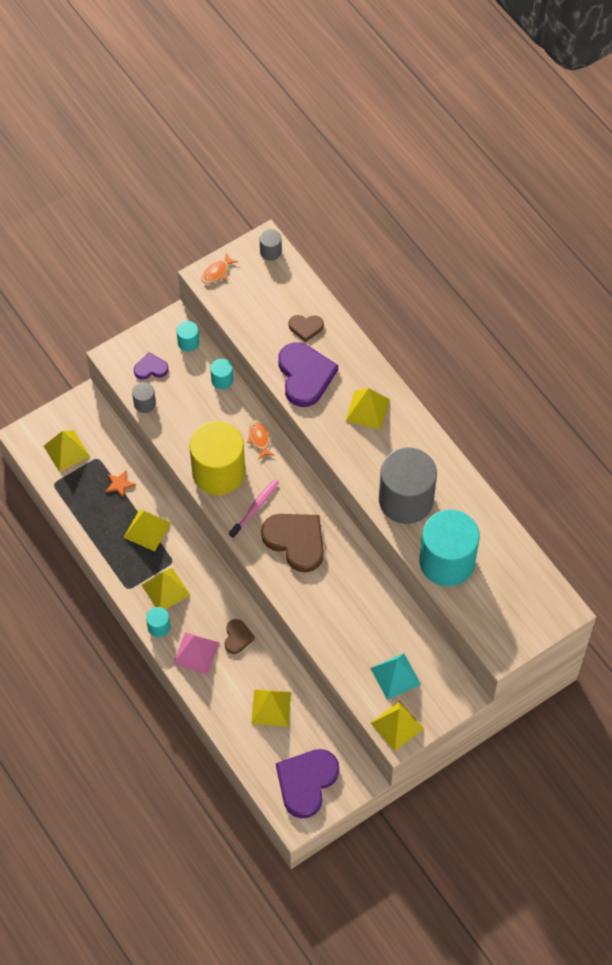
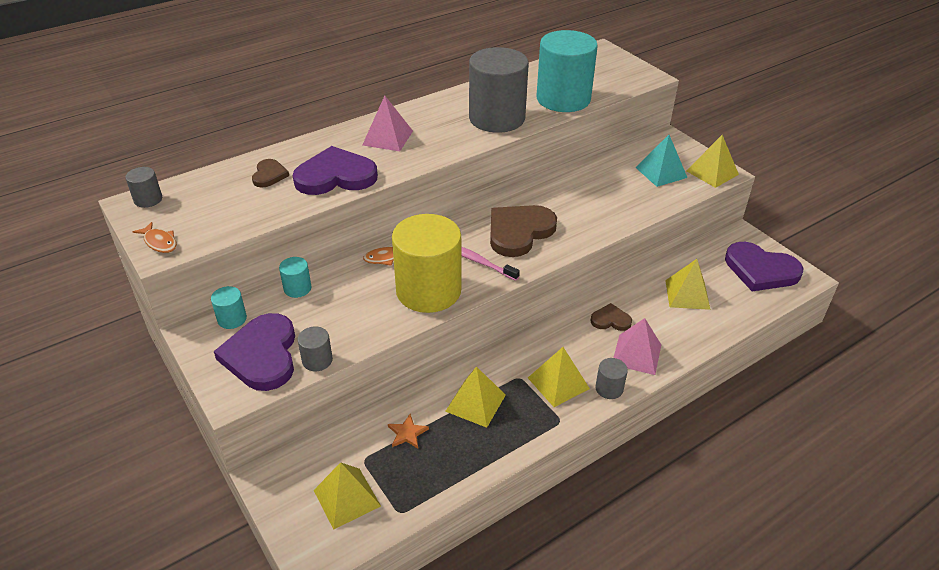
camera: 90 degrees left, 20 degrees down
purple heart [134,352,169,380] -> purple heart [214,313,295,391], size x1.97
turquoise cylinder [146,607,170,637] -> grey cylinder [595,358,628,399]
yellow pyramid [346,388,390,430] -> pink pyramid [362,96,413,151]

